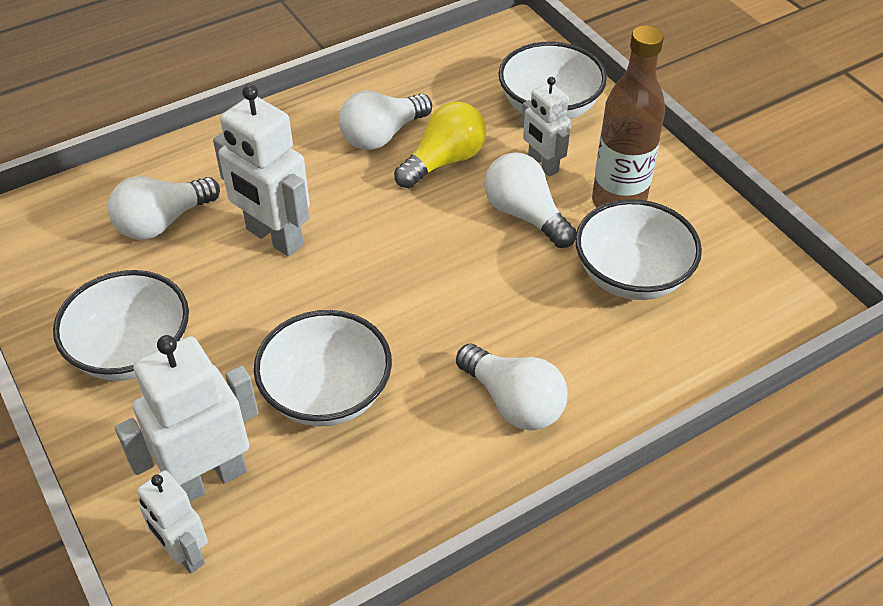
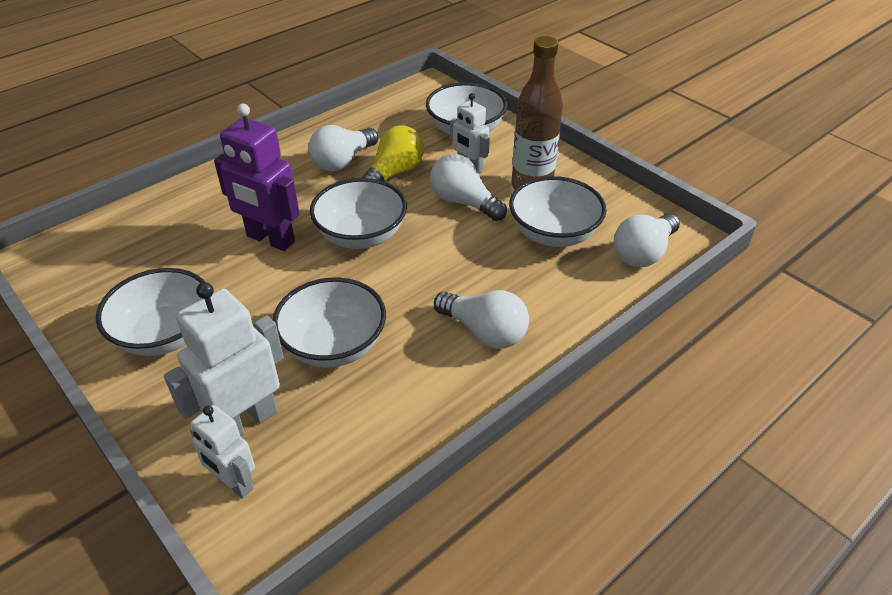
camera: 10 degrees left, 5 degrees down
white light bulb [108,177,220,240] -> white light bulb moved to [614,213,680,267]
white robot [213,84,310,256] -> purple robot [214,104,300,251]
none -> white bowl [310,178,407,249]

